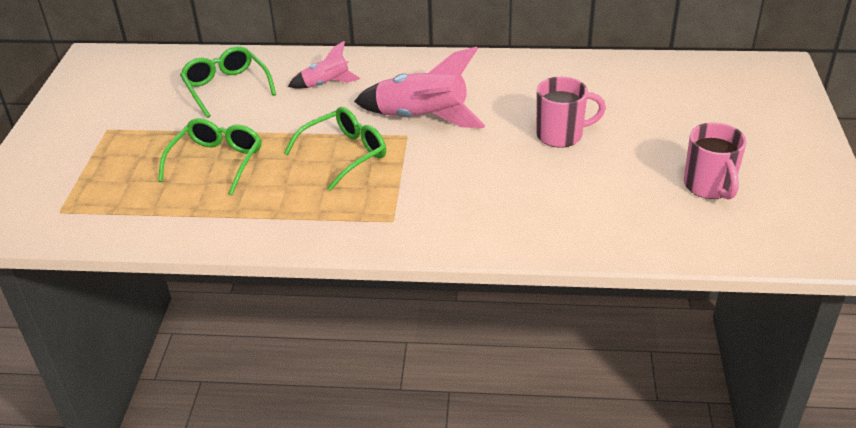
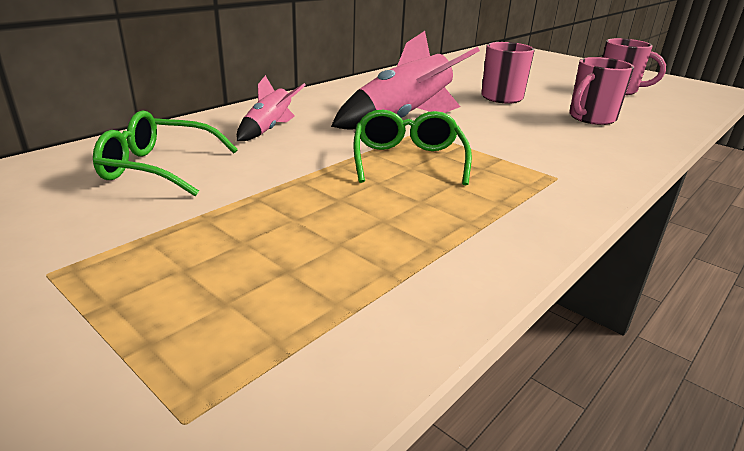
camera: 55 degrees left, 10 degrees down
green glasses [158,118,262,195] -> none
none -> pink mug [569,57,634,125]

